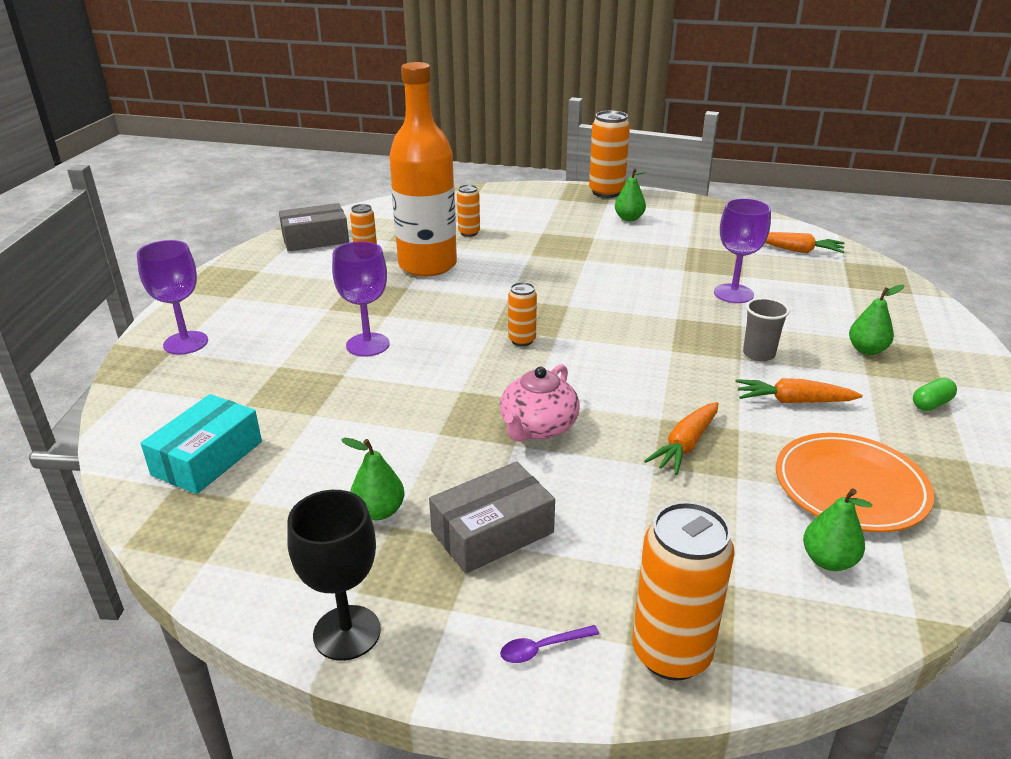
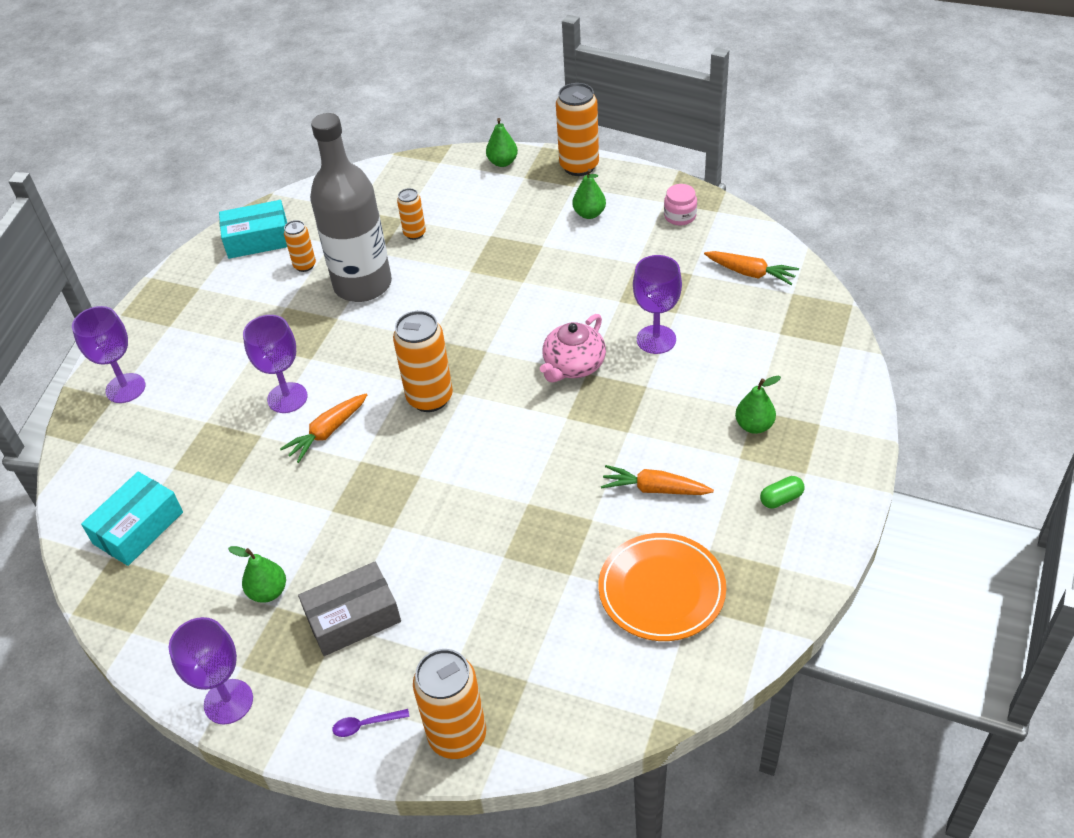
camera: 10 degrees right, 15 degrees up
grey box [279,203,349,252] -> turquoise box [219,200,287,259]
black goblet [287,490,381,661] -> purple goblet [169,617,253,724]
orange bottle [389,62,457,276] -> grey bottle [310,113,392,302]
pink teapot [500,364,580,442] -> pink teapot moved to [540,314,606,382]
orange can [508,282,537,346] -> orange can [393,311,453,412], size x1.81
orange carrot [644,402,718,475] -> orange carrot moved to [280,394,367,463]
grey cup [743,298,790,361] -> none
green pear [803,488,873,571] -> green pear moved to [486,118,518,167]
none -> pink jar [664,184,697,225]

